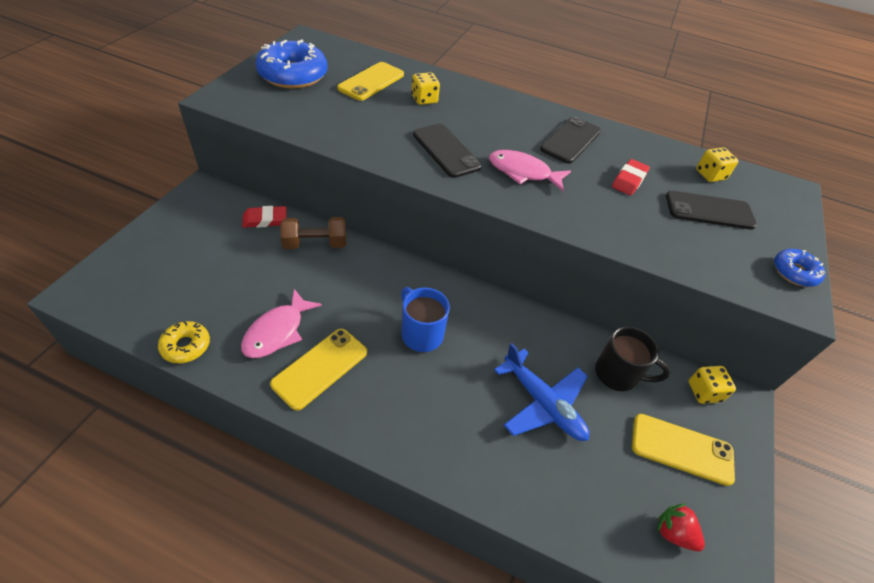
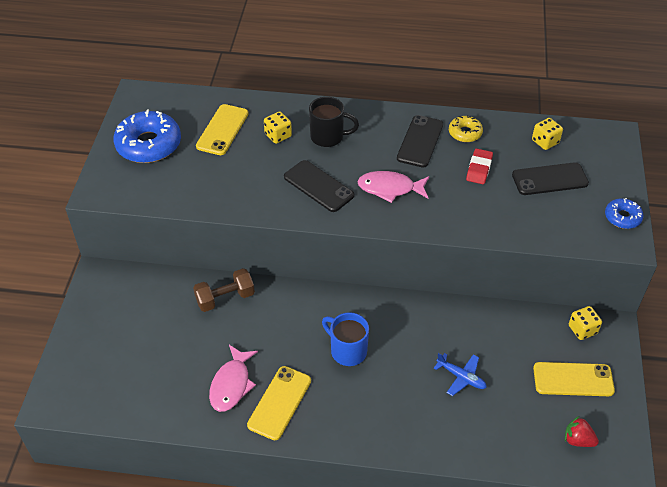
camera: 10 degrees left, 0 degrees up
yellow donut [158,321,210,363] -> yellow donut moved to [449,115,483,142]
red eraser [242,206,286,228] -> none
blue plane [494,343,590,441] -> blue plane [434,353,487,396], size x0.62
black mug [595,326,670,391] -> black mug moved to [309,97,359,147]

